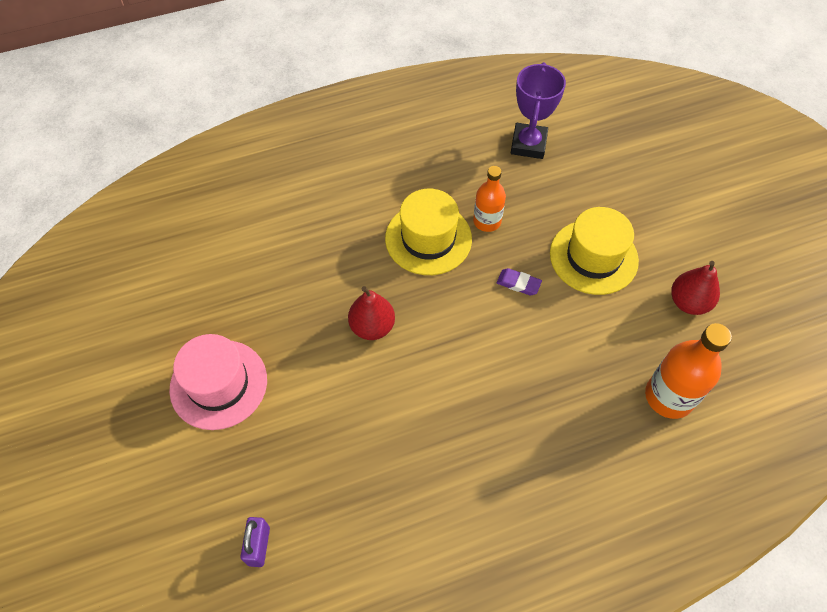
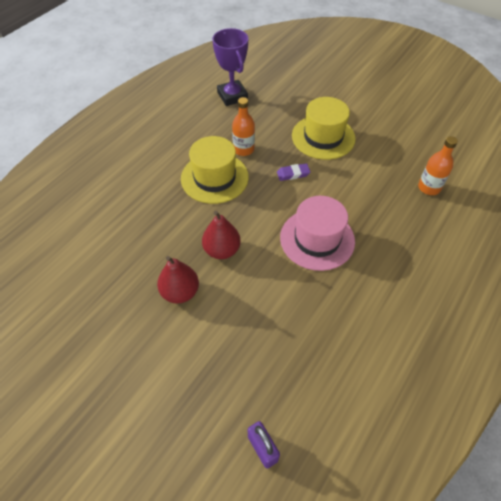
camera: 35 degrees left, 5 degrees down
pink hat [169,334,267,430] -> pink hat moved to [280,196,355,271]
orange bottle [645,323,732,419] -> orange bottle [418,136,458,195], size x0.65
red pear [671,261,720,315] -> red pear moved to [157,256,199,304]

